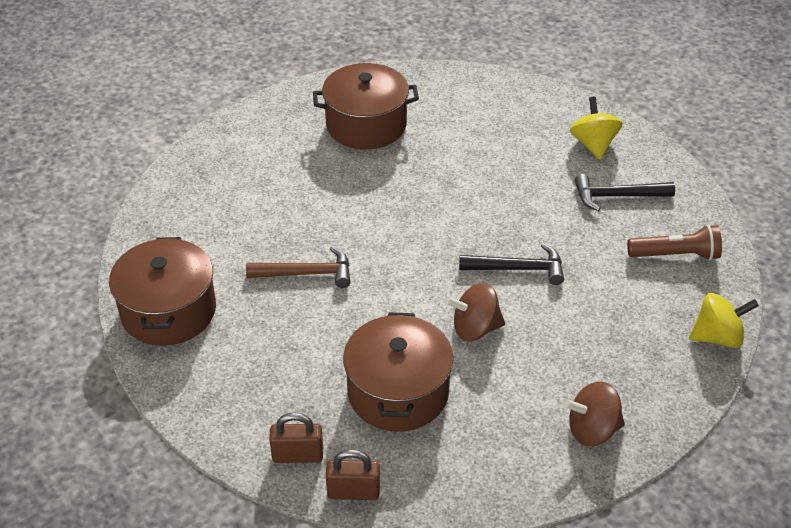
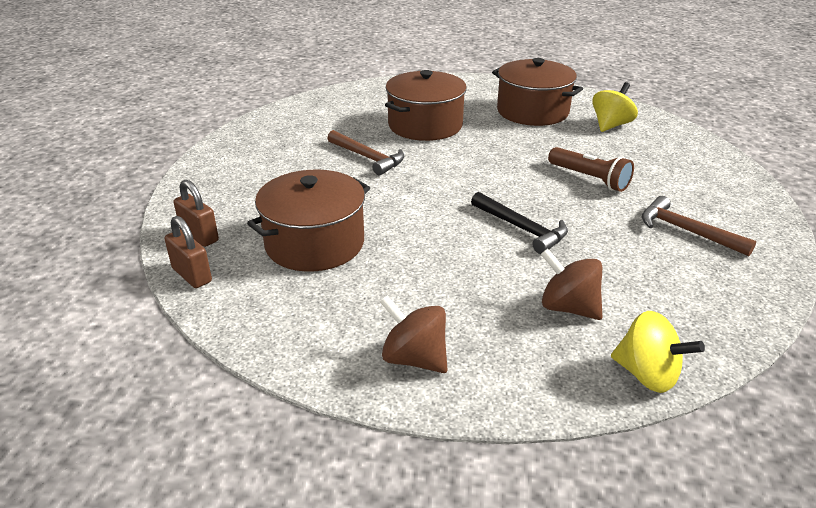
camera: 45 degrees right, 10 degrees down
brown pot [109,237,216,346] -> brown pot moved to [385,70,467,141]
brown spinning top [445,283,505,341] -> brown spinning top moved to [541,248,602,320]
yellow spinning top [570,97,623,159] -> yellow spinning top moved to [592,82,638,132]
black hammer [575,174,675,211] -> brown hammer [642,196,756,256]
brown flashlight [627,225,722,260] -> brown flashlight moved to [548,147,634,192]

